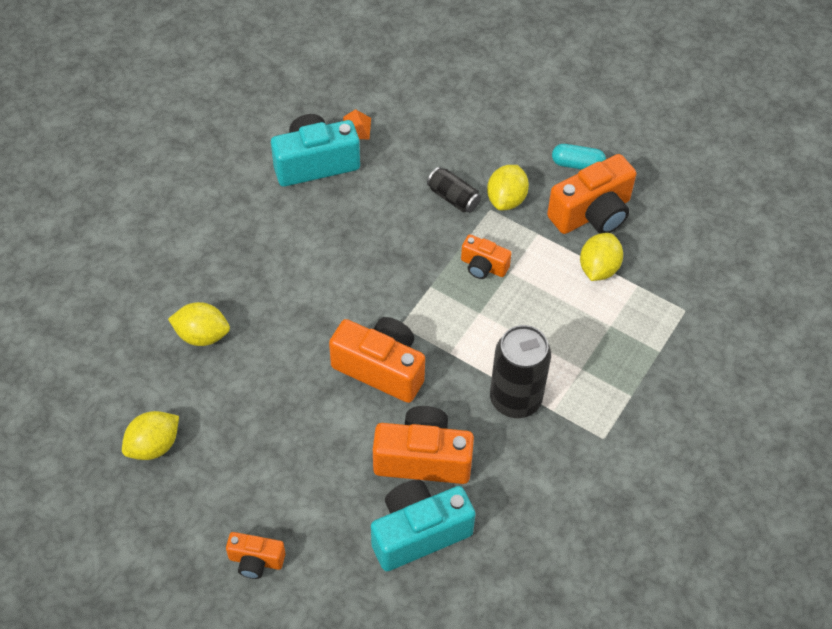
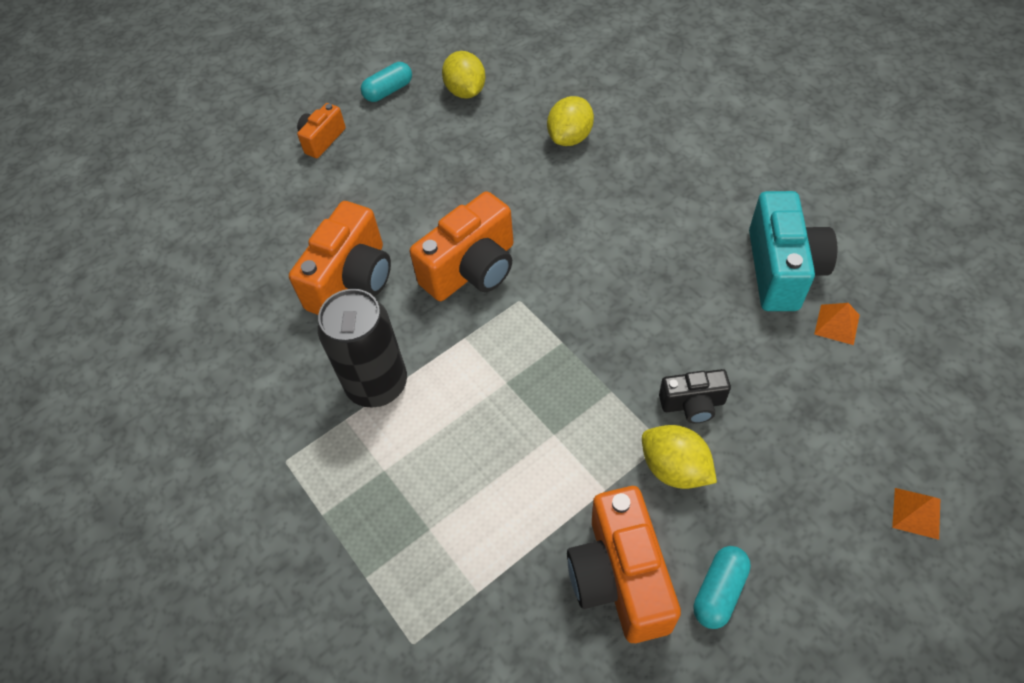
camera: 115 degrees right, 0 degrees up
turquoise camera [371,480,475,571] -> none
black can [427,167,481,213] -> black camera [659,369,731,424]
orange camera [461,234,512,279] -> none
yellow lemon [580,233,623,281] -> none
none -> turquoise capsule [361,62,412,102]
none -> orange pyramid [892,488,940,540]

